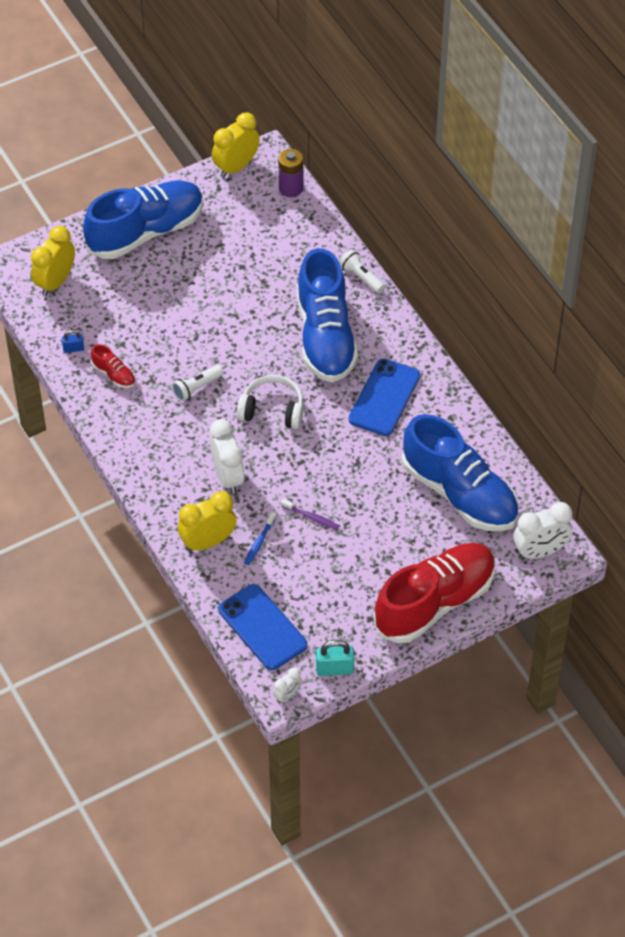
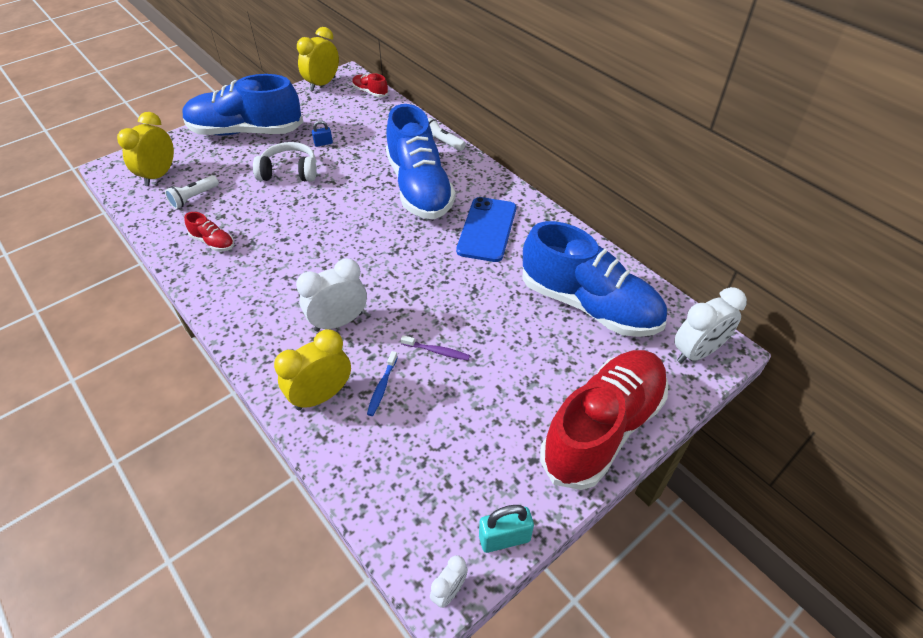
camera: 10 degrees left, 5 degrees down
blue padlock [62,330,84,353] -> blue padlock moved to [312,120,333,147]
blue shoe [83,180,204,259] -> blue shoe turned 135 degrees counterclockwise [183,74,303,136]
white flashlight [172,365,223,402] -> white flashlight moved to [165,175,219,209]
white clock [210,419,245,494] -> white clock turned 90 degrees counterclockwise [296,259,367,332]
blue phone [218,584,307,670] -> none
white headphones [237,375,304,429] -> white headphones moved to [253,142,316,182]
purple battery [278,149,303,197] -> red shoe [352,73,388,97]

